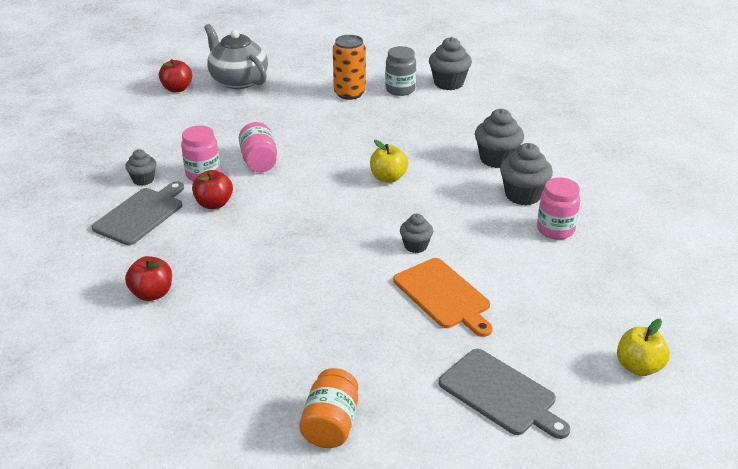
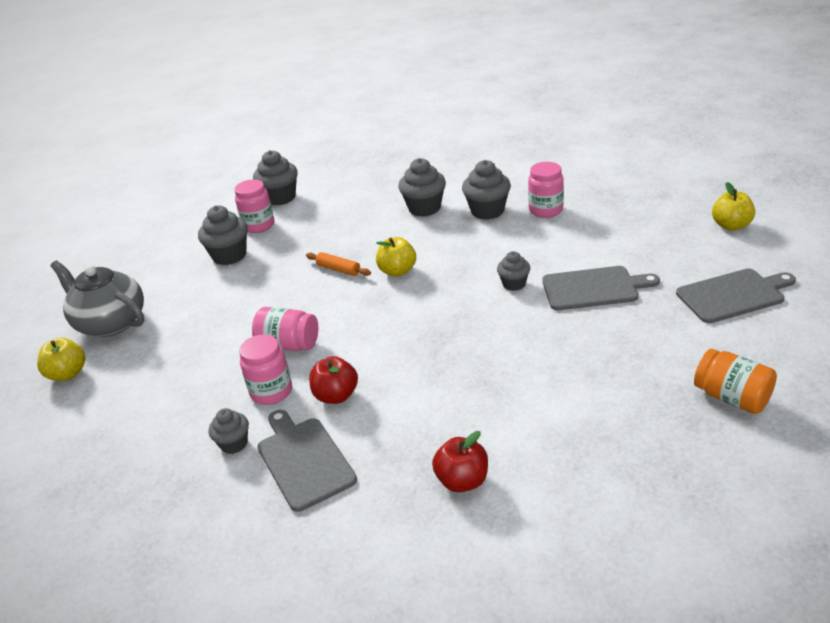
camera: 55 degrees left, 0 degrees up
red apple [159,59,192,92] -> yellow apple [37,338,85,381]
grey teapot [204,24,268,89] -> grey teapot turned 45 degrees clockwise [50,260,144,337]
orange can [333,35,366,100] -> grey cupcake [198,205,248,265]
grey jar [385,46,416,96] -> pink jar [235,179,274,233]
orange cutting board [393,258,493,337] -> grey cutting board [542,266,660,310]
none -> orange rolling pin [306,252,371,276]

